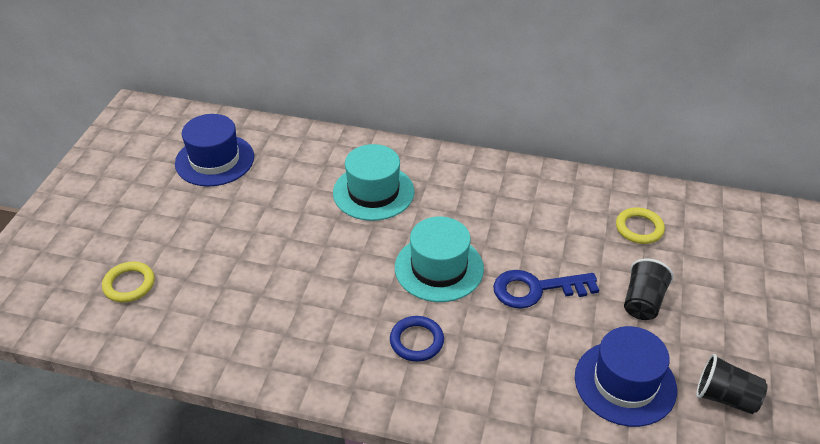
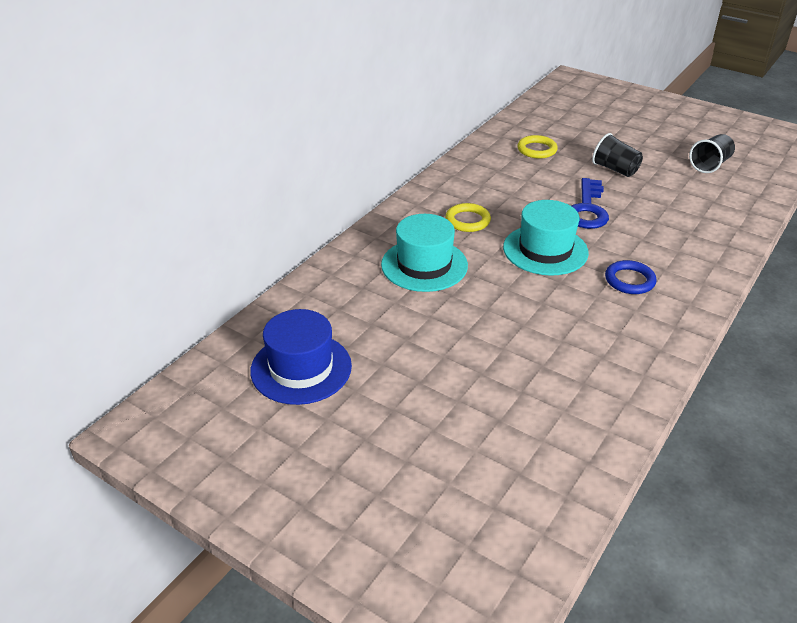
camera: 70 degrees left, 5 degrees down
yellow ring [102,262,155,302] -> yellow ring moved to [445,203,491,232]
blue hat [575,326,677,427] -> none

